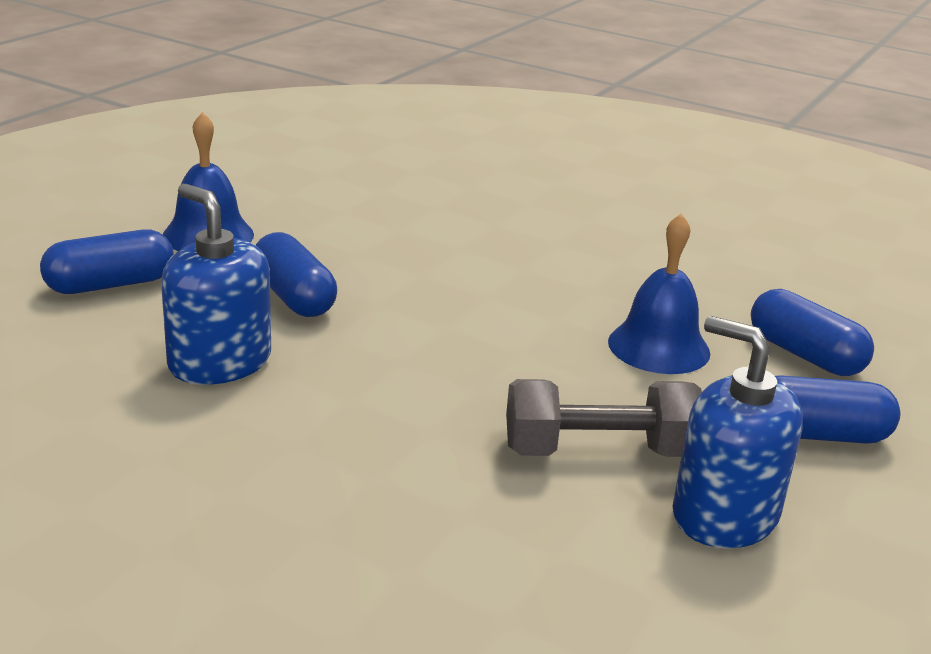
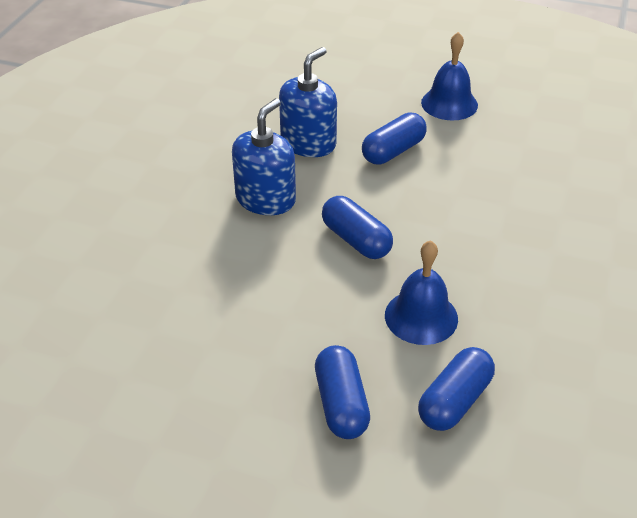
camera: 80 degrees right, 15 degrees up
blue capsule [40,229,174,294] -> blue capsule moved to [322,196,393,259]
grey dumbbell [506,379,702,457] -> none
blue soap dispenser [672,316,803,549] -> blue soap dispenser moved to [232,98,296,215]

